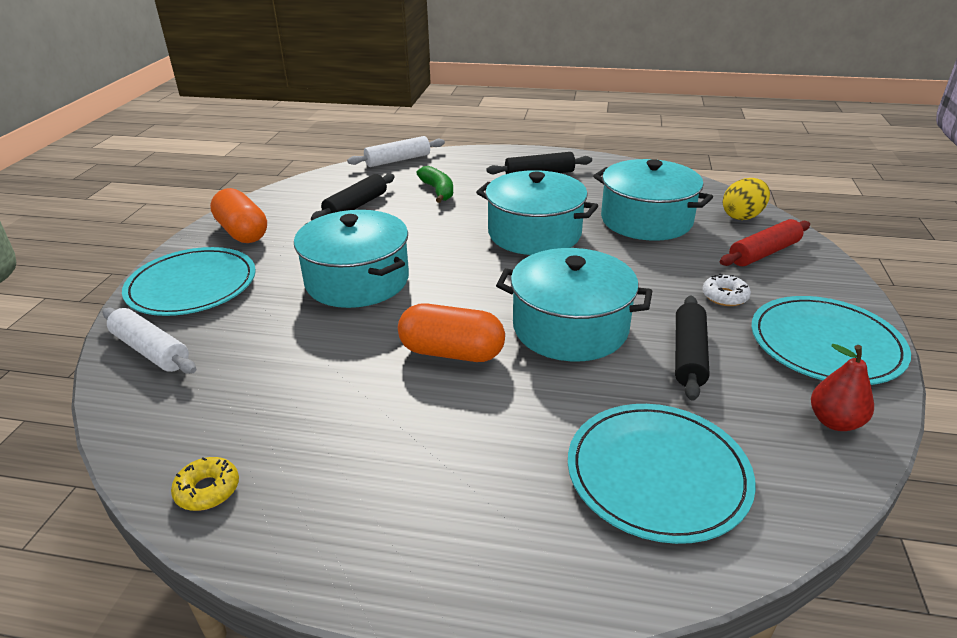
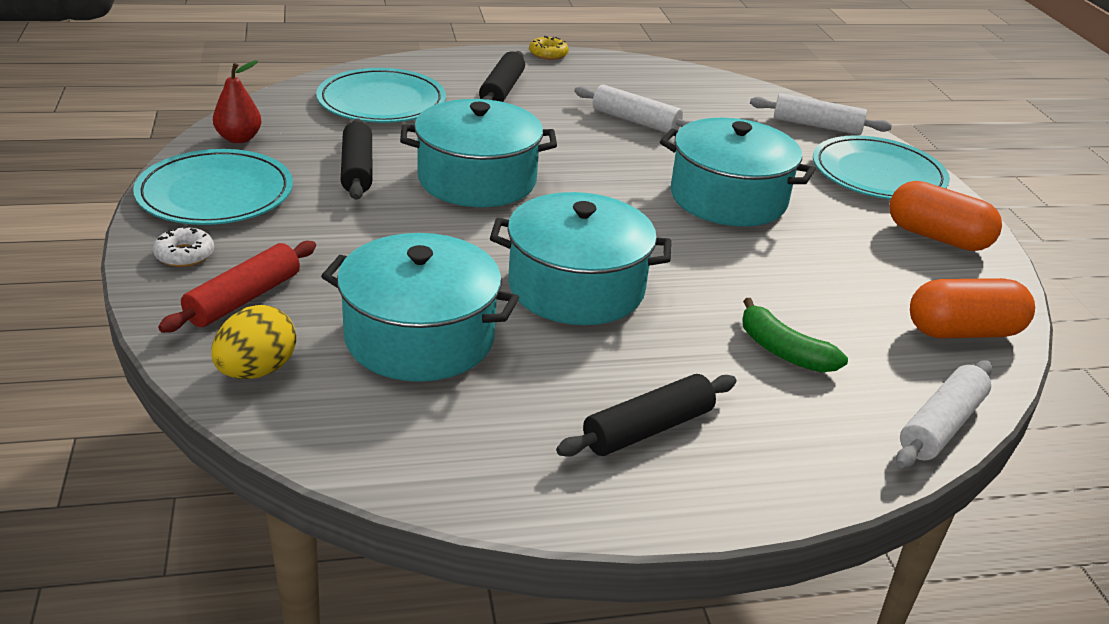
camera: 155 degrees right, 0 degrees up
yellow donut [171,457,239,511] -> yellow donut moved to [529,36,569,60]
black rolling pin [311,174,395,221] -> black rolling pin moved to [479,51,525,102]
orange capsule [398,303,505,362] -> orange capsule moved to [910,278,1035,338]
white donut [702,273,751,306] -> white donut moved to [153,226,214,267]
none -> white rolling pin [574,85,693,133]

